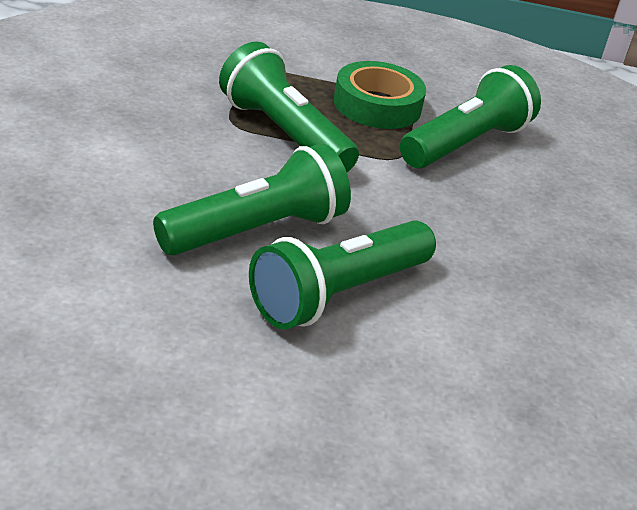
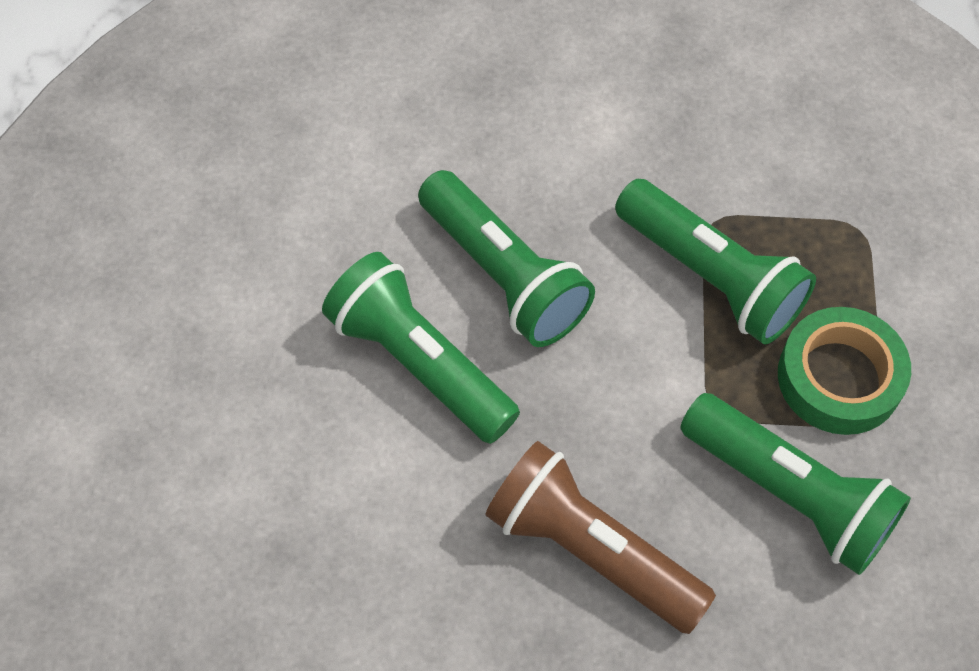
camera: 90 degrees right, 25 degrees up
green flashlight [219,41,359,172] -> green flashlight turned 90 degrees clockwise [615,179,816,344]
none -> brown flashlight [485,441,716,634]

